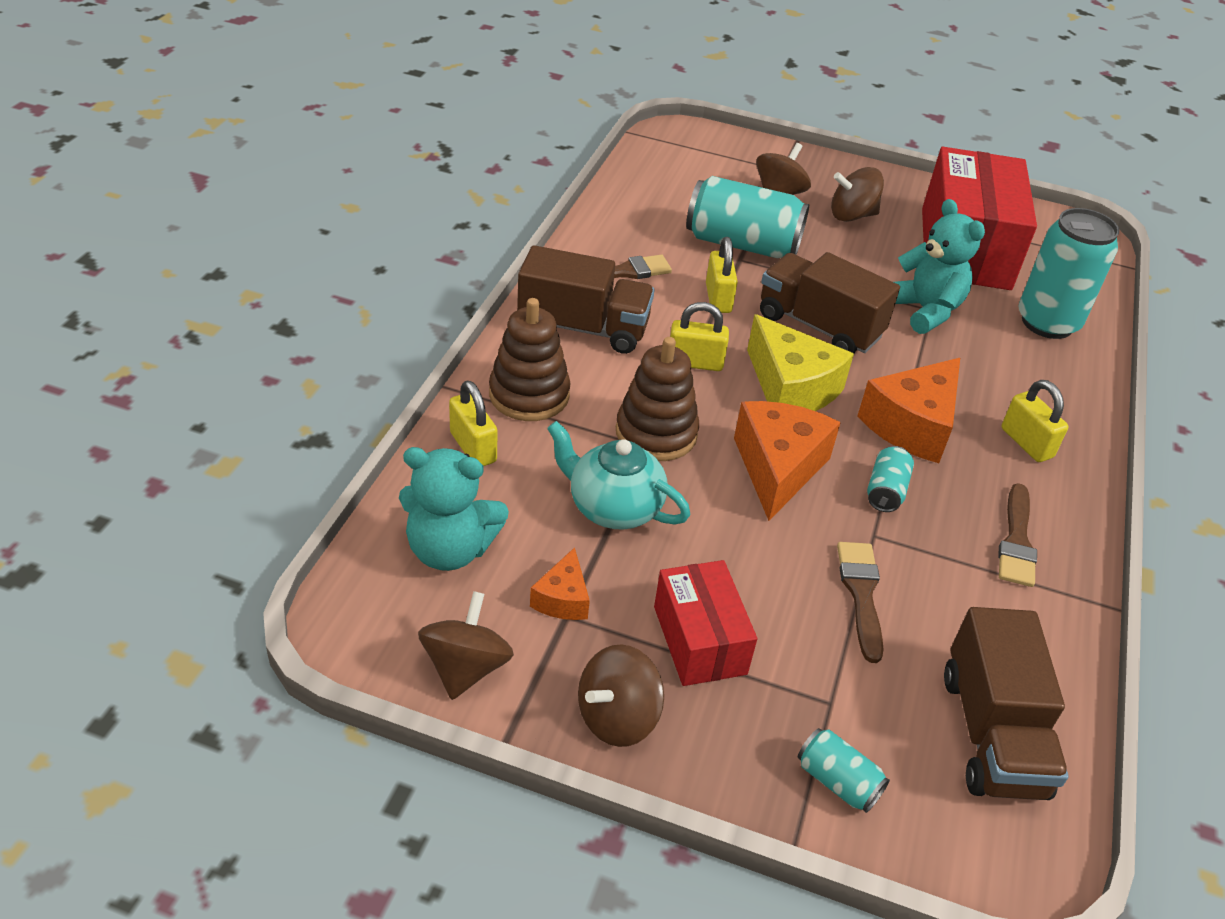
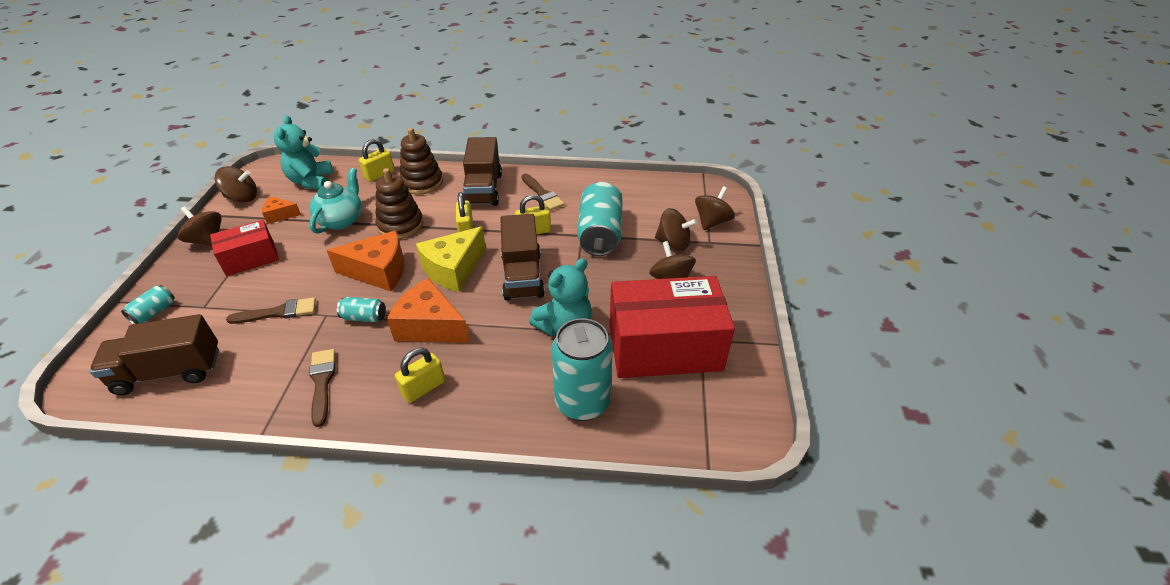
camera: 80 degrees right, 0 degrees up
brown truck [760,252,900,353] -> brown truck turned 150 degrees clockwise [500,214,545,301]
brown brush [998,483,1037,587] -> brown brush turned 75 degrees clockwise [309,349,335,427]
none -> brown spinning top [695,186,735,230]

